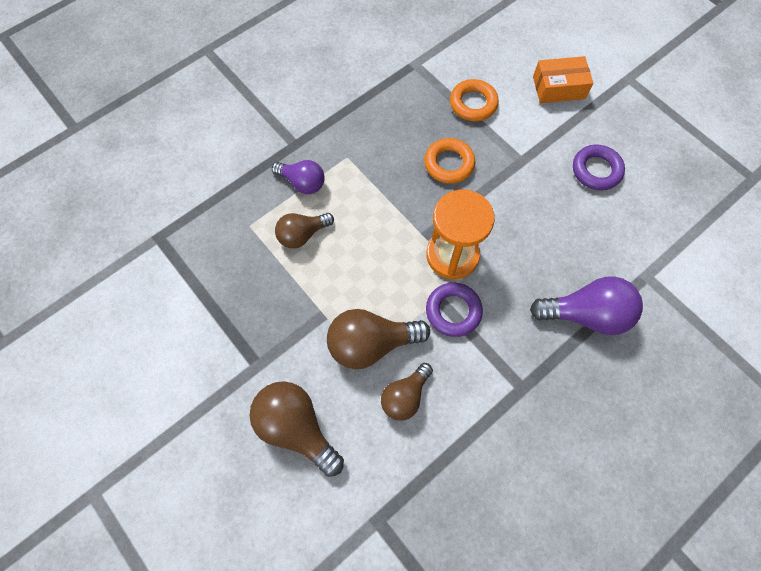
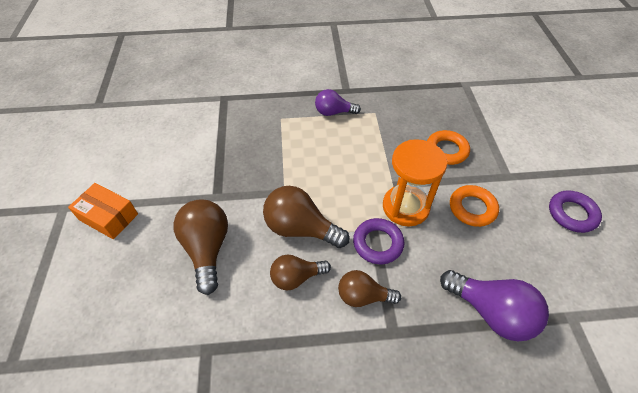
camera: 35 degrees right, 15 degrees down
purple light bulb [272,160,325,194] -> purple light bulb turned 120 degrees clockwise [315,89,361,116]
brown light bulb [275,213,334,248] -> brown light bulb moved to [338,270,401,307]
orange ring [450,79,499,121] -> orange ring moved to [450,185,499,227]
orange box [533,56,593,103] -> orange box moved to [68,183,138,239]

